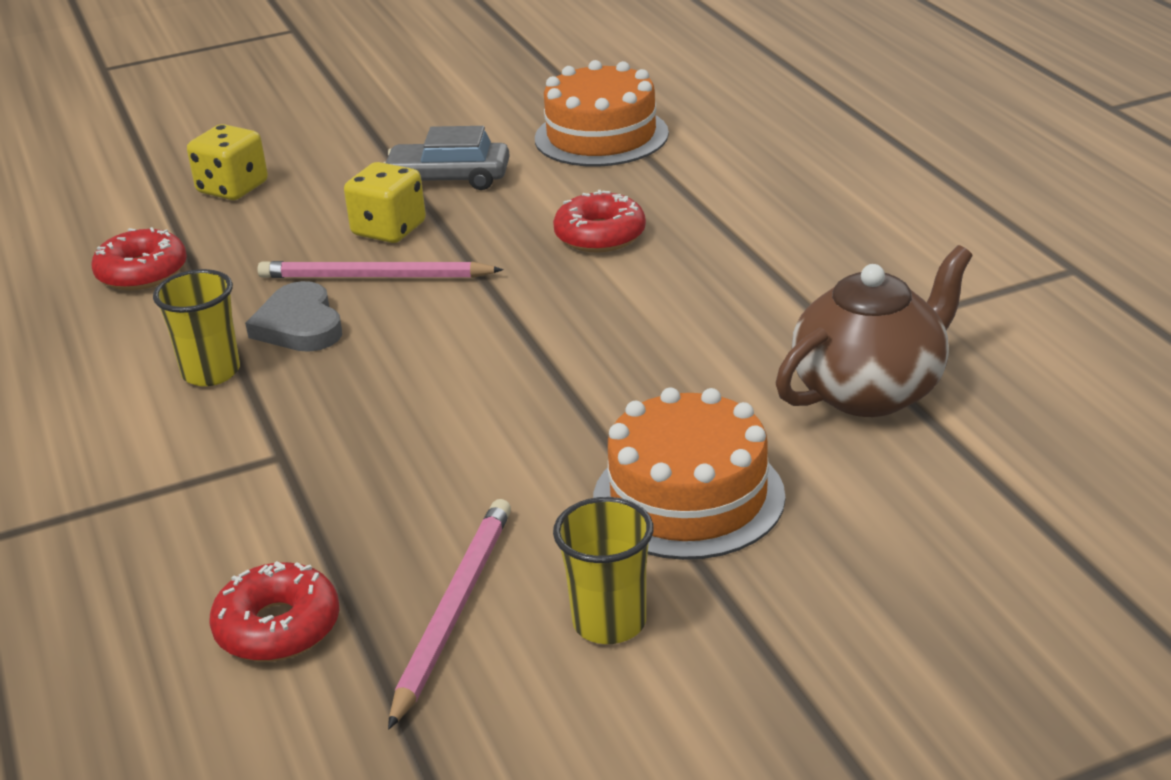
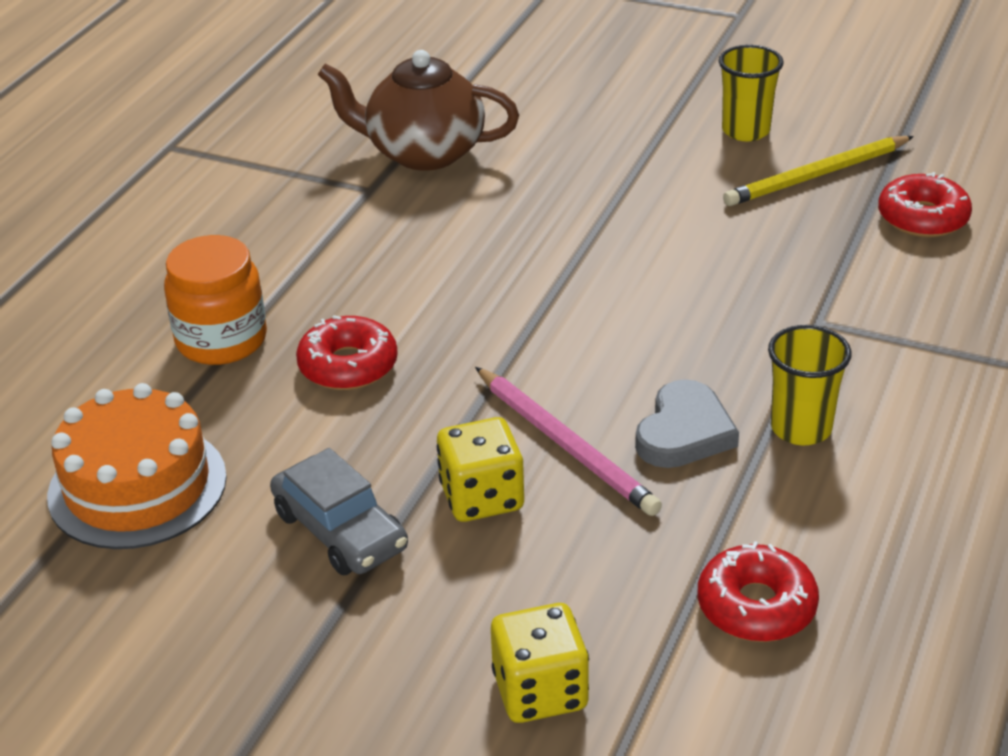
camera: 135 degrees left, 5 degrees up
pink pencil [388,499,511,729] -> yellow pencil [723,136,914,206]
orange cake [593,388,785,560] -> none
none -> orange jar [164,235,267,365]

